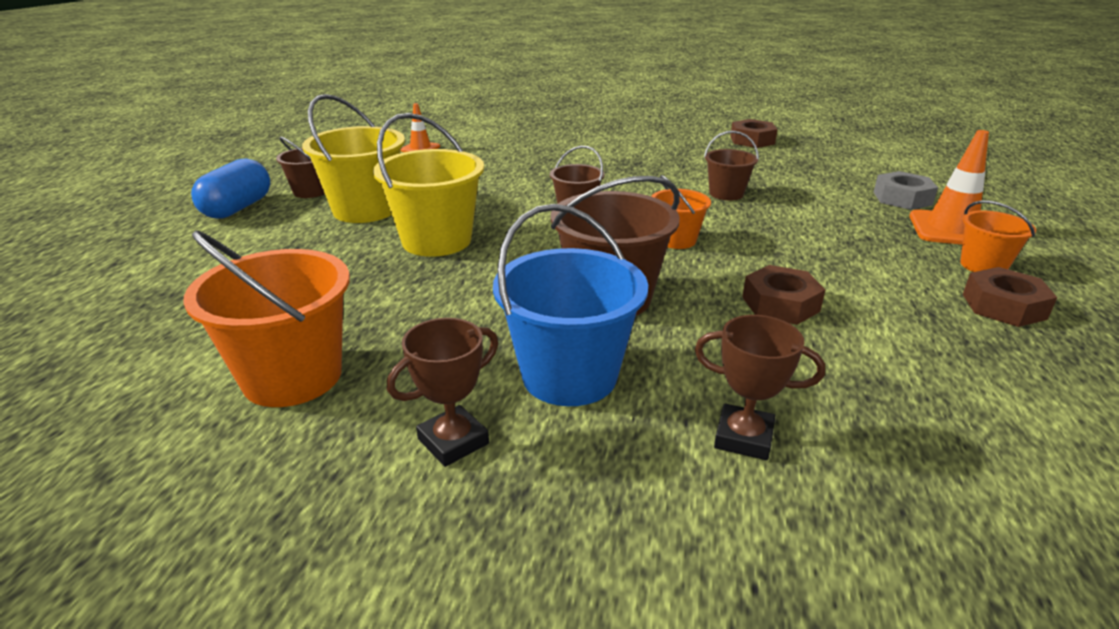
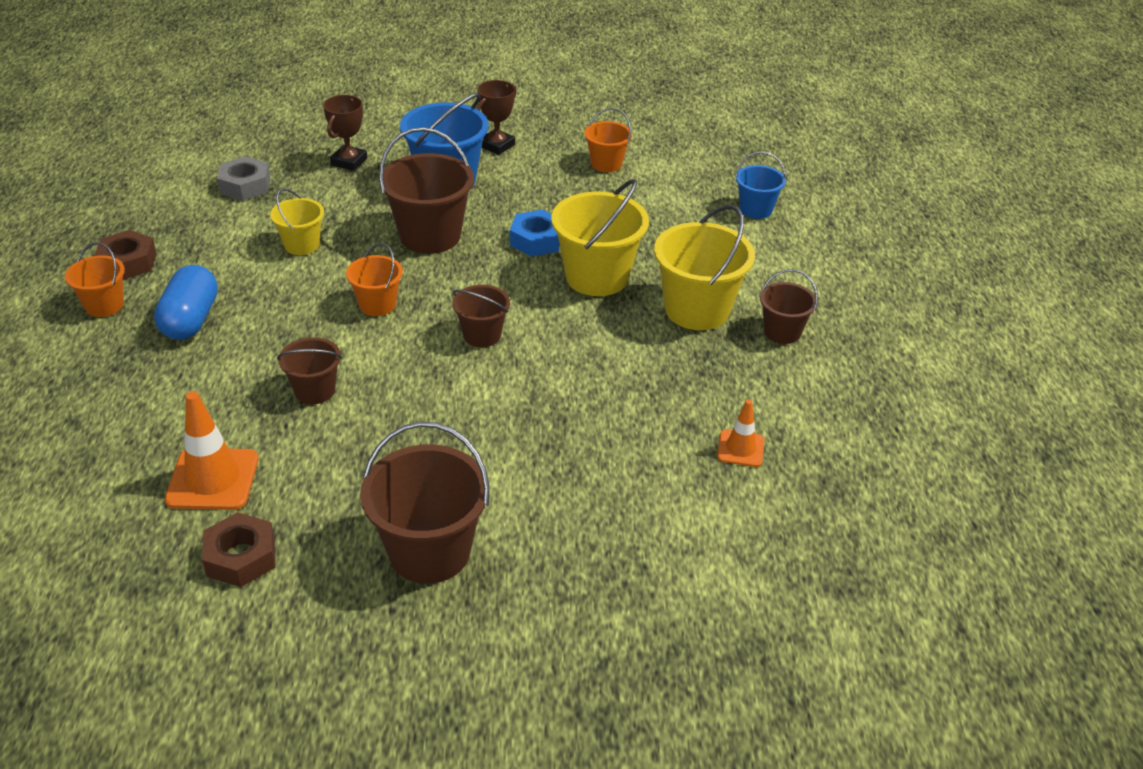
camera: 165 degrees right, 10 degrees up
orange bucket [184,230,350,407] -> orange bucket [584,108,632,172], size x0.56
blue capsule [191,158,270,219] -> blue capsule moved to [154,265,218,340]
brown trophy [695,315,825,460] -> brown trophy turned 75 degrees counterclockwise [323,95,367,171]
brown nut [742,265,825,325] -> yellow bucket [270,188,324,255]
grey nut [874,171,938,210] -> grey nut moved to [217,156,270,201]
orange traffic cone [909,130,989,245] -> orange traffic cone moved to [165,391,259,510]
none -> brown bucket [360,422,490,584]
none -> blue nut [510,209,560,257]
none -> blue bucket [735,151,787,219]

